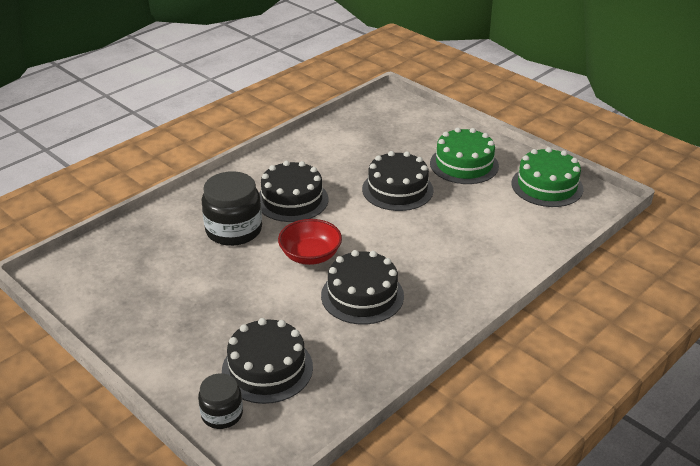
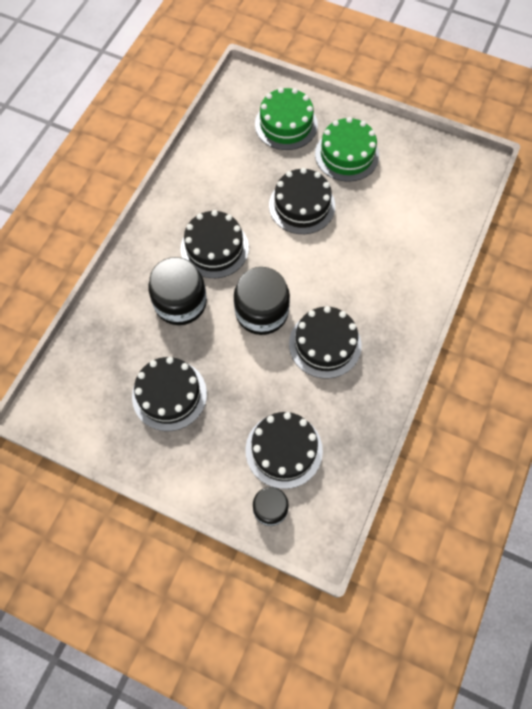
camera: 20 degrees left, 30 degrees up
red bowl [278,219,342,265] -> black jar [234,267,290,335]
green cake [512,147,584,207] -> green cake moved to [255,87,318,150]
none -> black cake [132,357,207,431]

